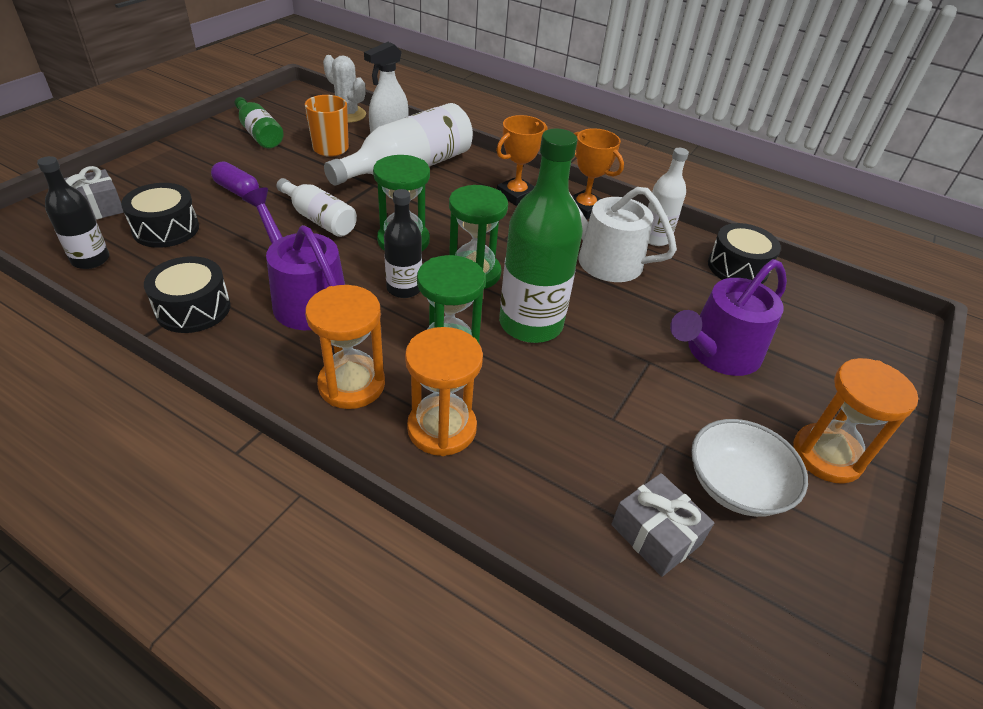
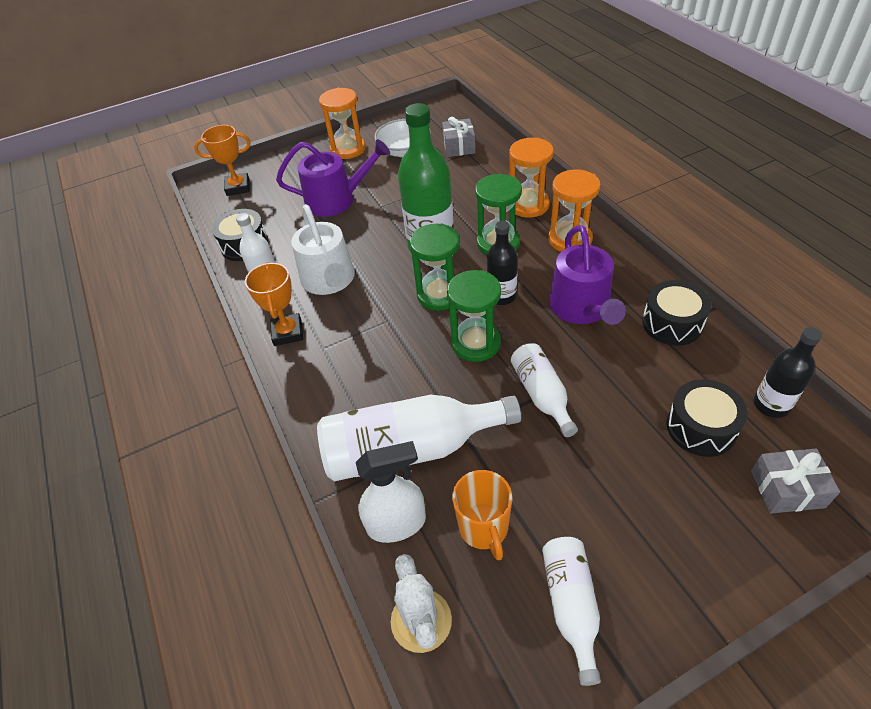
camera: 140 degrees left, 5 degrees up
purple capsule [211,161,259,197] -> none
green bottle [234,97,284,148] -> white bottle [542,537,601,686]
orange trophy [496,115,547,206] -> orange trophy moved to [194,125,251,196]

